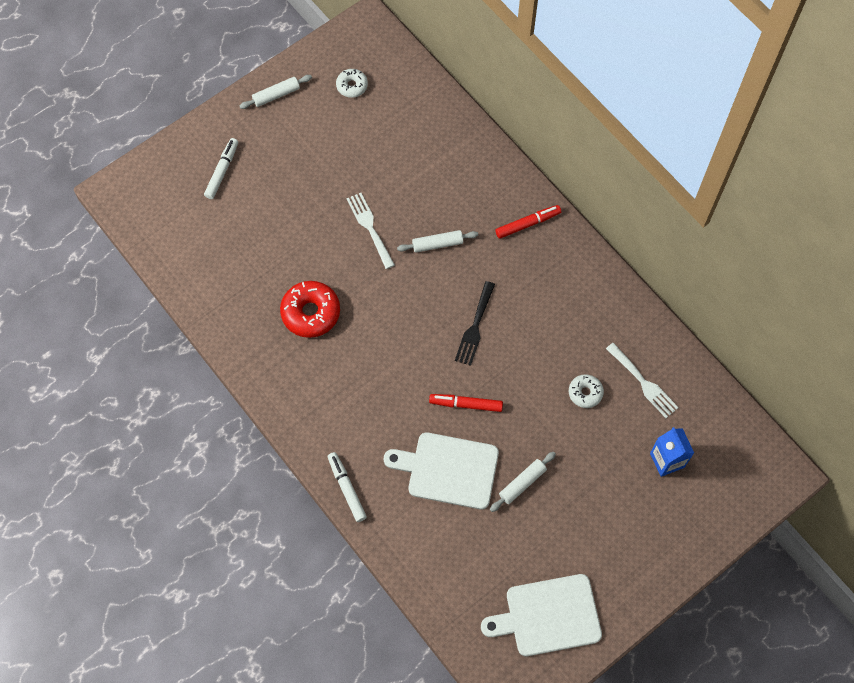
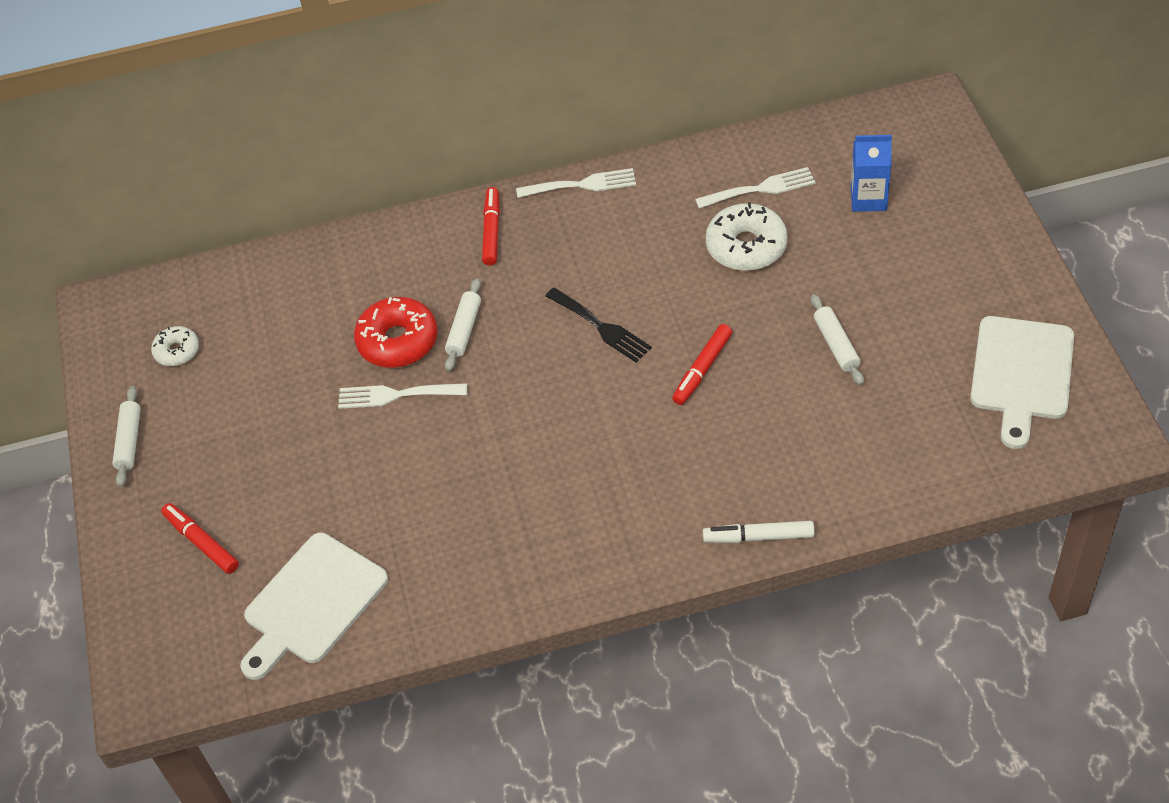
camera: 60 degrees left, 15 degrees down
white marker [204,138,238,199] -> red marker [161,503,239,574]
red donut [280,281,340,338] -> red donut moved to [354,297,438,368]
white cutting board [384,432,499,509] -> white cutting board moved to [240,533,388,680]
white donut [569,374,604,408] -> white donut [706,202,787,271], size x1.75
none -> white fork [516,168,636,198]

